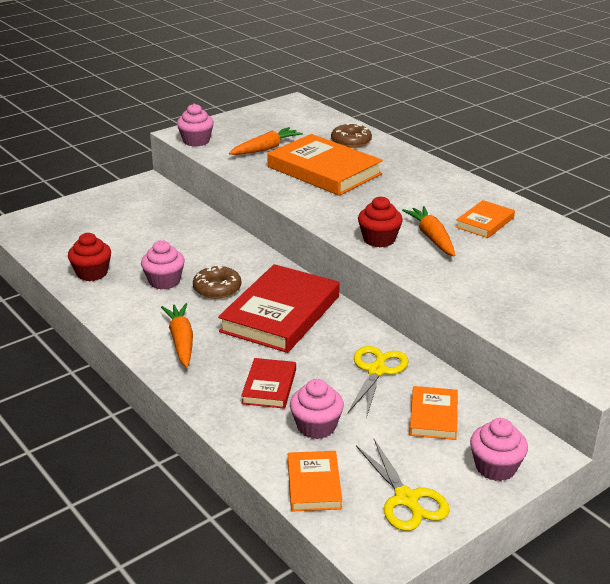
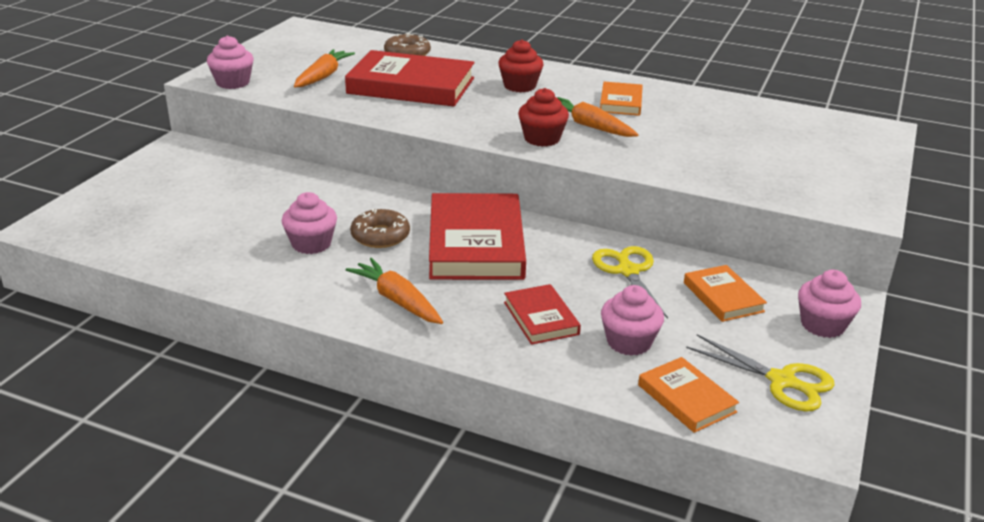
camera: 30 degrees left, 0 degrees up
red cupcake [68,233,111,281] -> red cupcake moved to [498,39,543,92]
orange book [267,134,383,196] -> red book [345,50,475,106]

